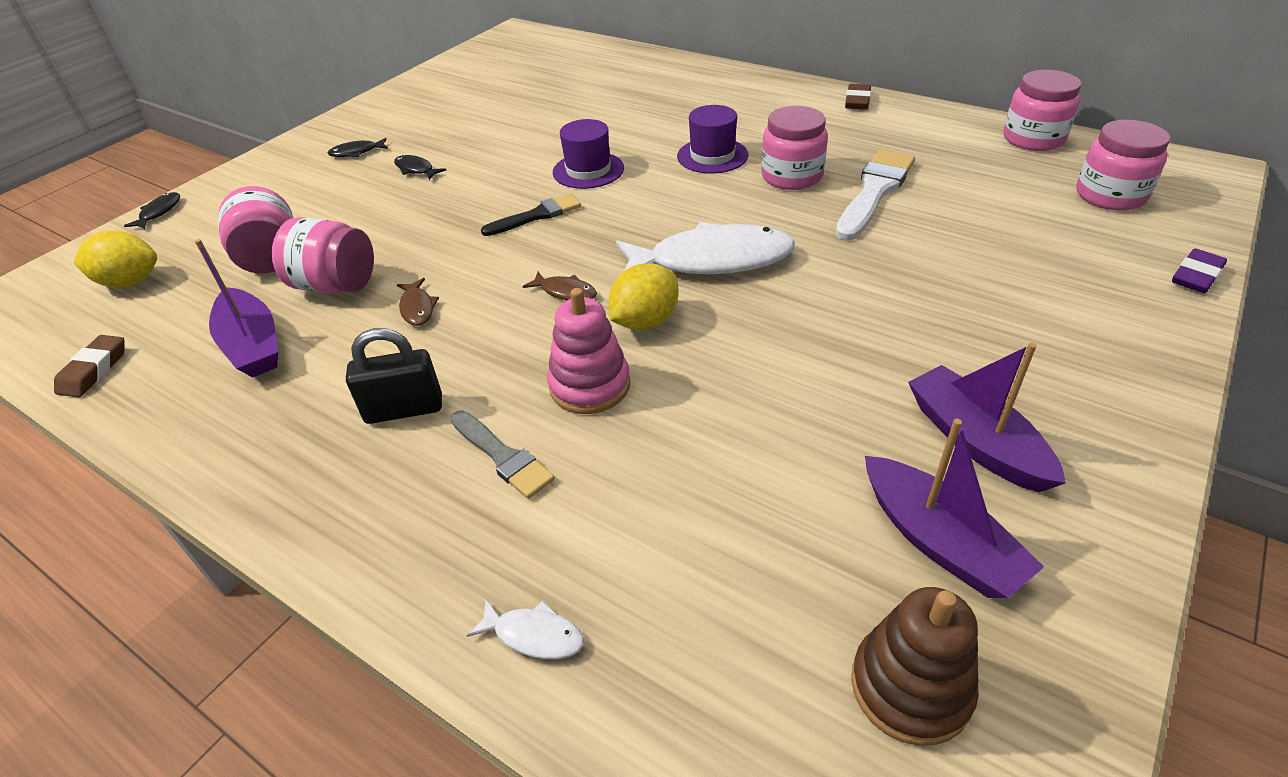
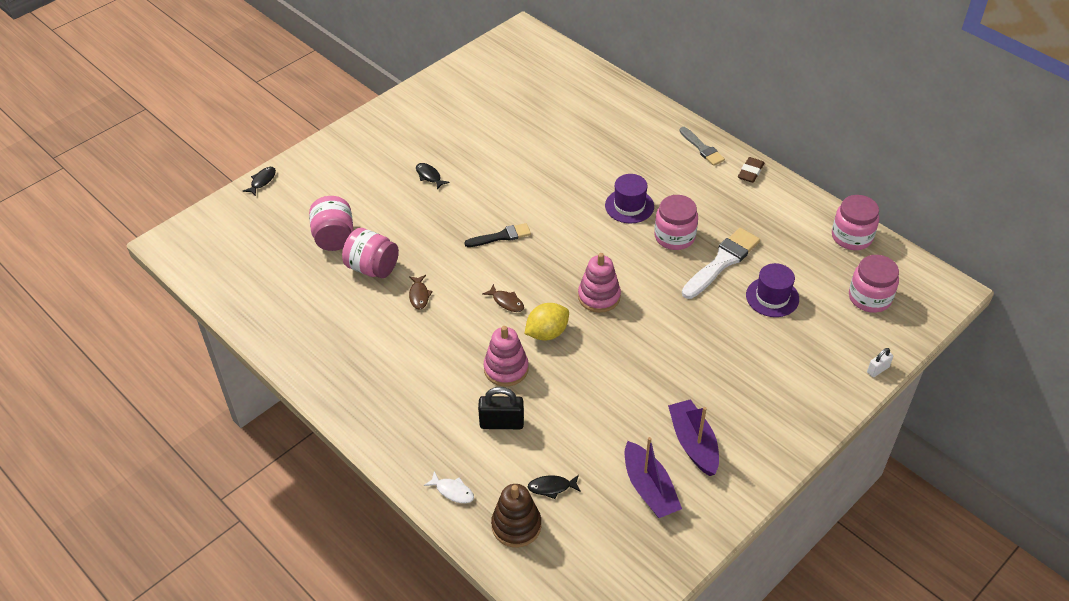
camera: 10 degrees right, 5 degrees up
brown eraser [54,335,125,397] -> none
yellow lemon [74,230,157,288] -> none
purple boat [195,239,278,377] -> none
black fish [328,138,388,157] -> black fish moved to [528,475,581,499]
black padlock [346,328,442,424] -> black padlock moved to [478,387,524,429]
grey brush [450,411,555,499] -> grey brush moved to [679,127,725,166]
purple hat [553,119,624,189] -> purple hat moved to [746,263,799,317]
white fish [616,222,795,274] -> pink stacking toy [578,253,621,313]
brown stacking toy [851,587,979,746] -> brown stacking toy moved to [491,484,541,548]
purple eraser [1172,249,1227,293] -> white padlock [867,348,893,377]

